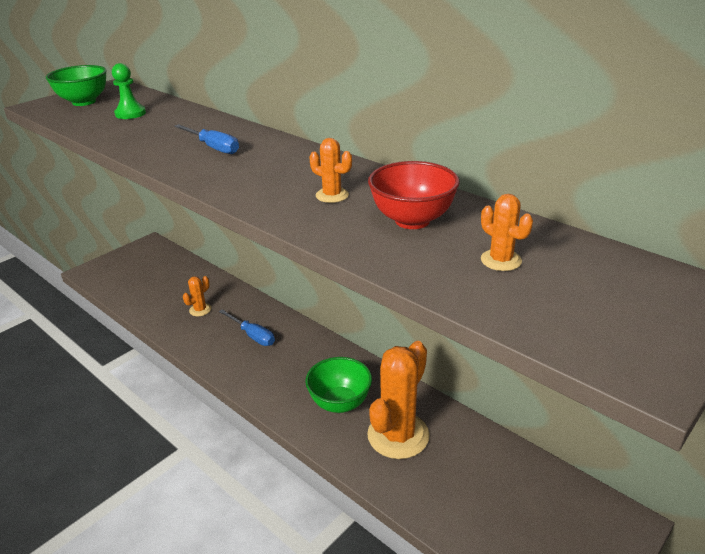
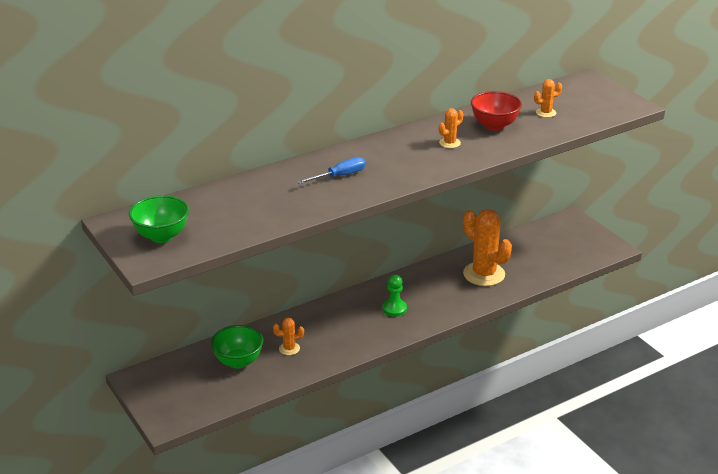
camera: 75 degrees left, 0 degrees up
green pawn [112,63,146,119] -> green pawn moved to [382,275,407,317]
orange cactus [183,276,211,316] -> orange cactus turned 60 degrees counterclockwise [273,318,304,355]
blue screwdriver [219,309,275,346] -> none
green bowl [305,357,372,413] -> green bowl moved to [211,325,263,369]

